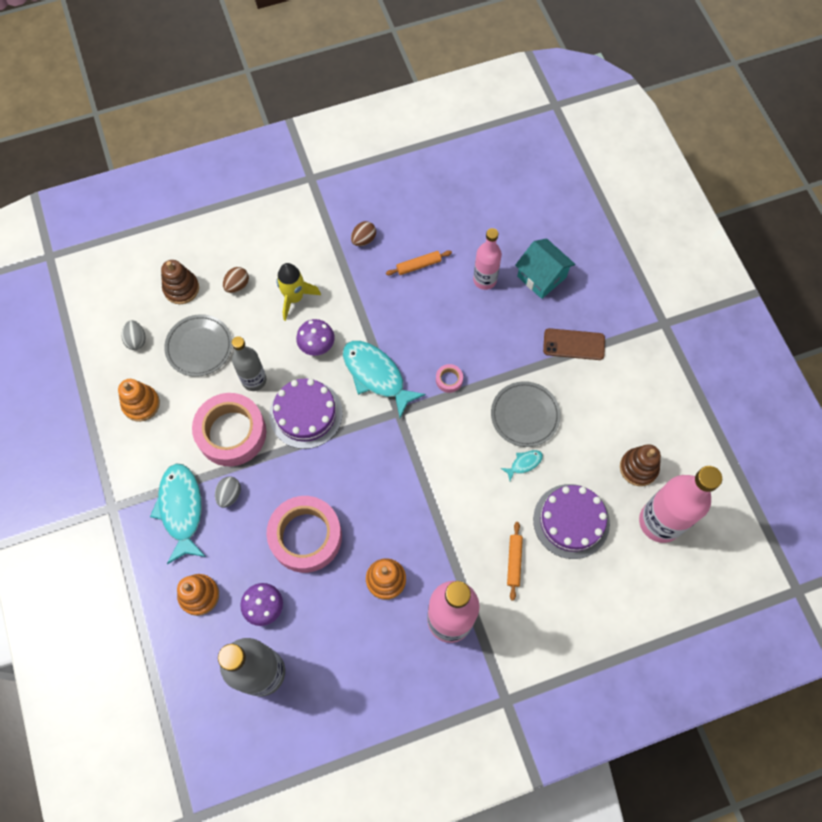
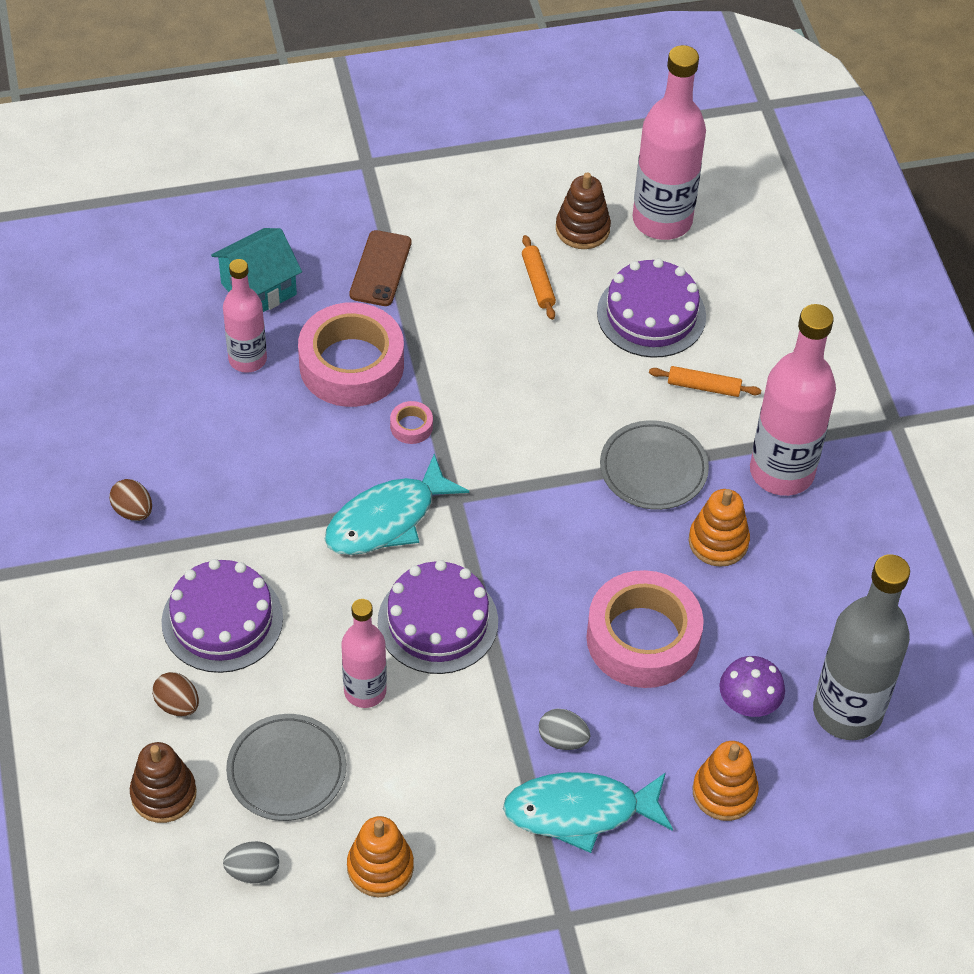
camera: 85 degrees left, 15 degrees down
pink tape [192,393,266,466] -> pink tape moved to [298,302,404,407]
grey bottle [232,336,266,391] -> pink bottle [341,599,387,708]
yellow rocket [276,263,321,321] -> purple cake [161,559,283,673]
purple mushroom [296,319,335,356] -> none
orange rolling pin [386,250,452,276] -> orange rolling pin moved to [522,235,556,320]
grey plate [491,381,561,447] -> grey plate moved to [600,420,709,510]
turquoise fish [501,450,543,481] -> none

